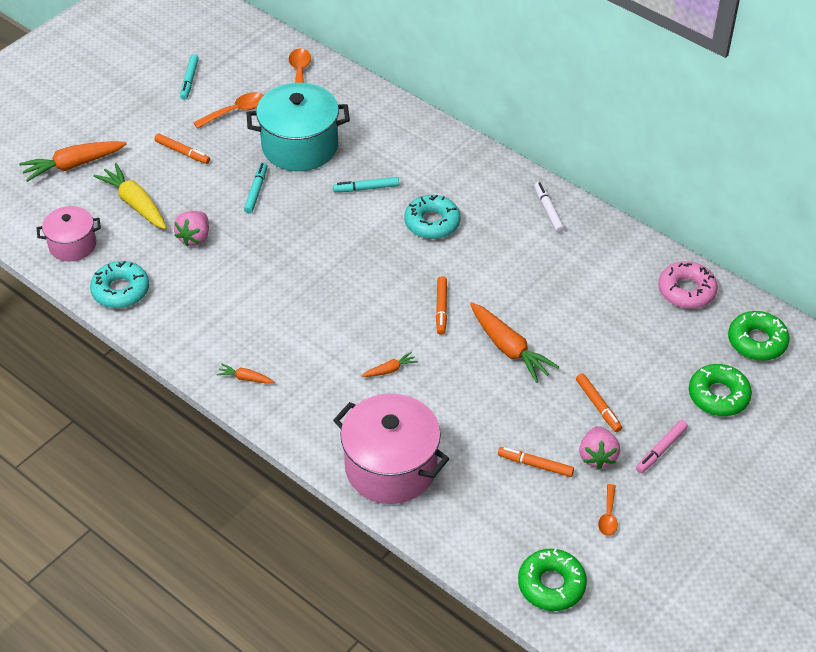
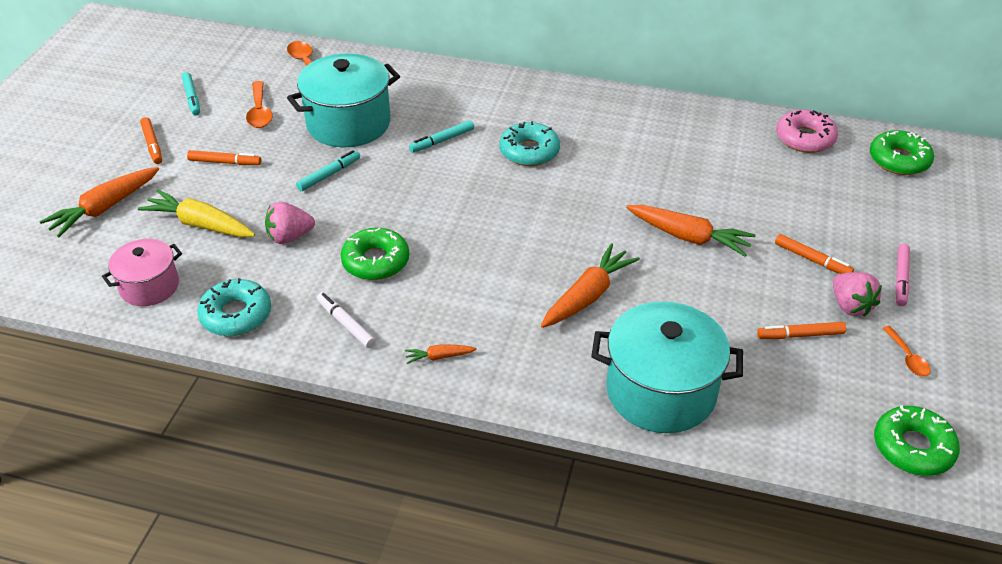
camera: 25 degrees left, 5 degrees down
pink strawberry [174,211,209,247] -> pink strawberry turned 75 degrees clockwise [265,202,315,244]
orange spoon [193,92,264,129] -> orange spoon turned 135 degrees clockwise [246,81,273,128]
turquoise marker [244,163,267,213] -> turquoise marker turned 60 degrees clockwise [296,150,360,191]
pink pot [333,393,449,504] -> turquoise pot [591,301,743,433]
orange carrot [361,352,418,377] -> orange carrot [541,243,640,328], size x2.05
orange marker [436,276,447,335] -> orange marker moved to [140,117,162,164]
white marker [534,182,564,233] -> white marker moved to [317,292,376,348]
green donut [689,364,752,416] -> green donut moved to [340,228,409,280]

